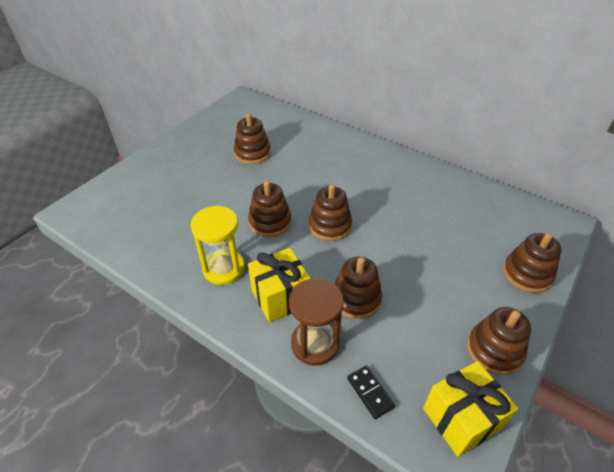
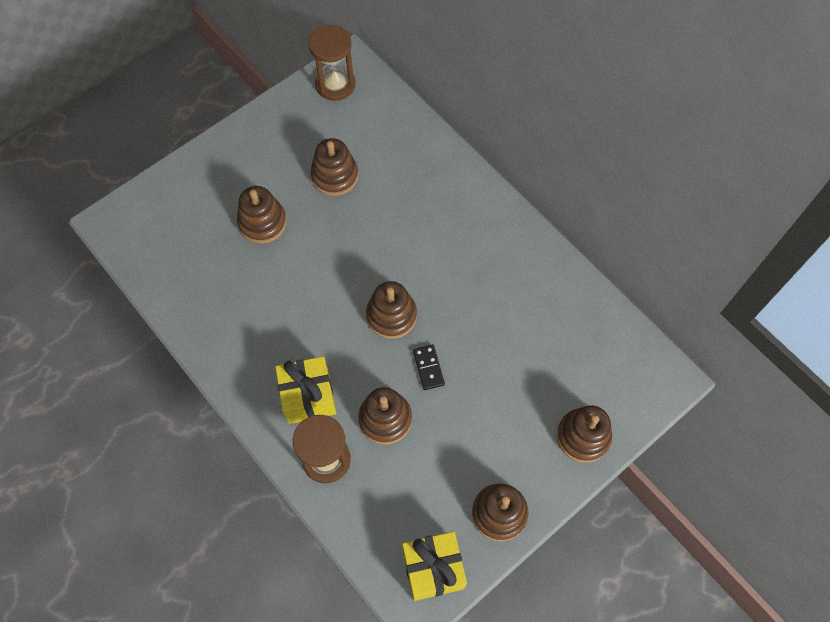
camera: 15 degrees right, 20 degrees up
yellow hourglass [191,206,245,285] -> none
brown stacking toy [248,181,291,237] -> brown stacking toy moved to [237,186,287,243]
black domino [347,366,395,419] -> black domino moved to [413,344,445,390]
none -> brown hourglass [308,25,355,101]

